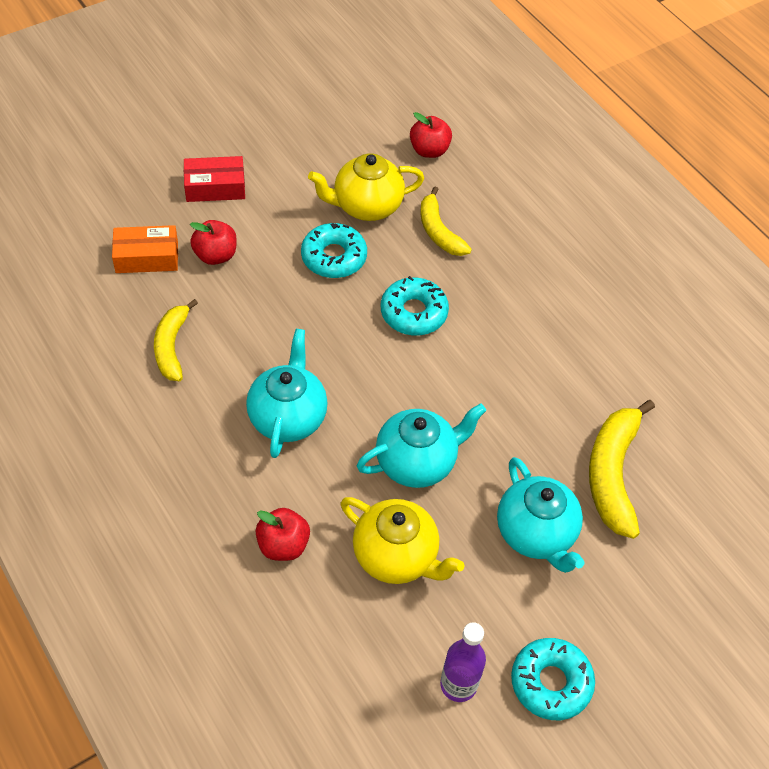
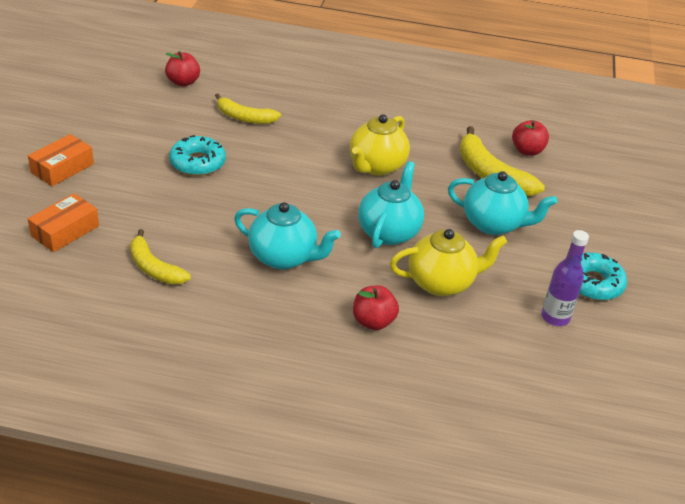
camera: 45 degrees left, 15 degrees down
red box [184,156,245,202] -> orange box [28,134,94,186]
red apple [190,220,237,265] -> red apple moved to [512,120,549,156]
turquoise teapot [246,329,328,458] -> turquoise teapot turned 150 degrees clockwise [234,202,341,270]
yellow teapot [308,153,424,221] -> yellow teapot moved to [350,114,410,176]
turquoise donut [381,276,449,335] -> none

